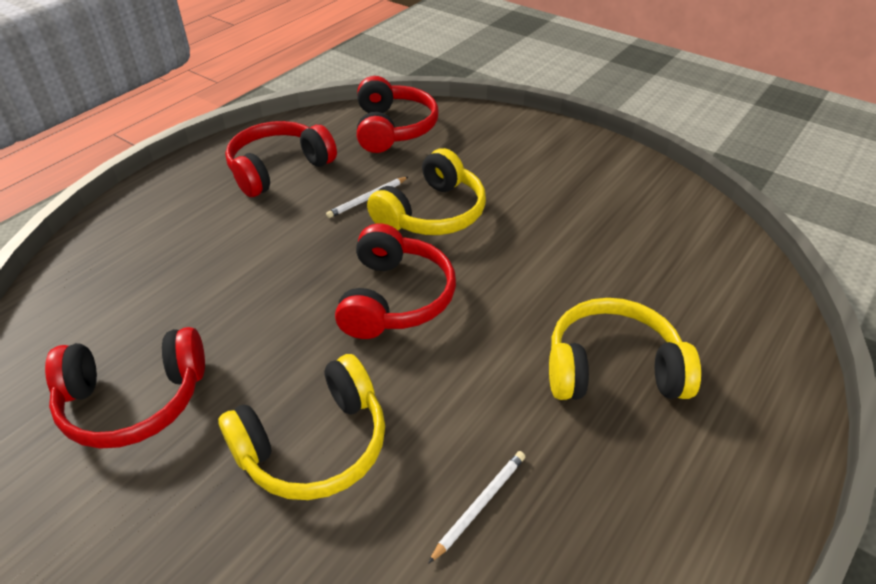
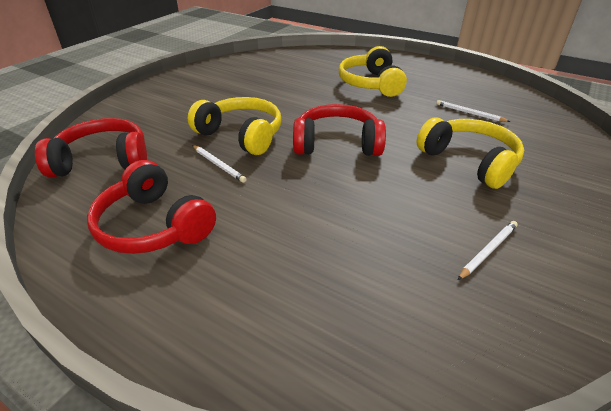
camera: 95 degrees left, 5 degrees down
red headphones [45,327,205,448] -> white pencil [458,221,518,280]

